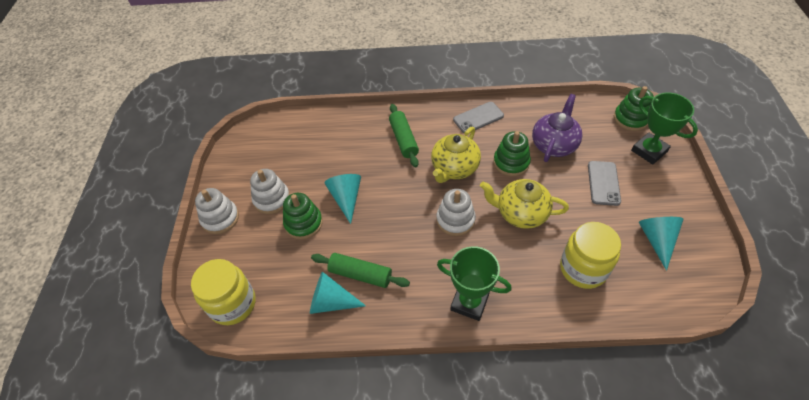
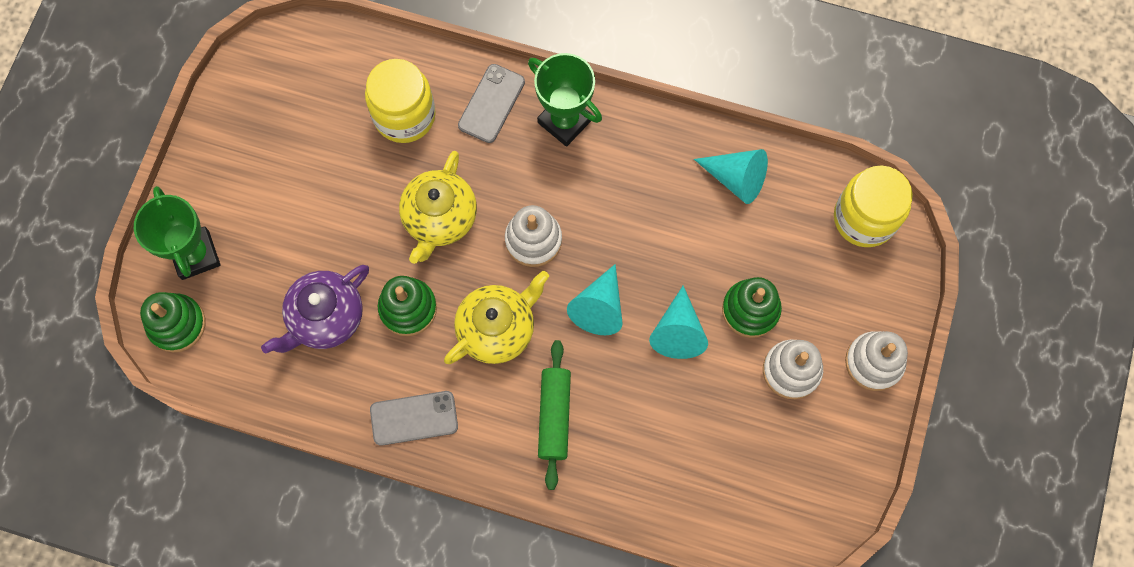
camera: 165 degrees left, 20 degrees up
green rolling pin [311,253,410,288] -> none
yellow teapot [480,179,569,229] -> yellow teapot turned 75 degrees clockwise [399,151,477,264]
grey phone [588,161,621,206] -> grey phone moved to [458,64,525,143]
turquoise cone [639,217,684,271] -> turquoise cone moved to [567,264,623,335]

